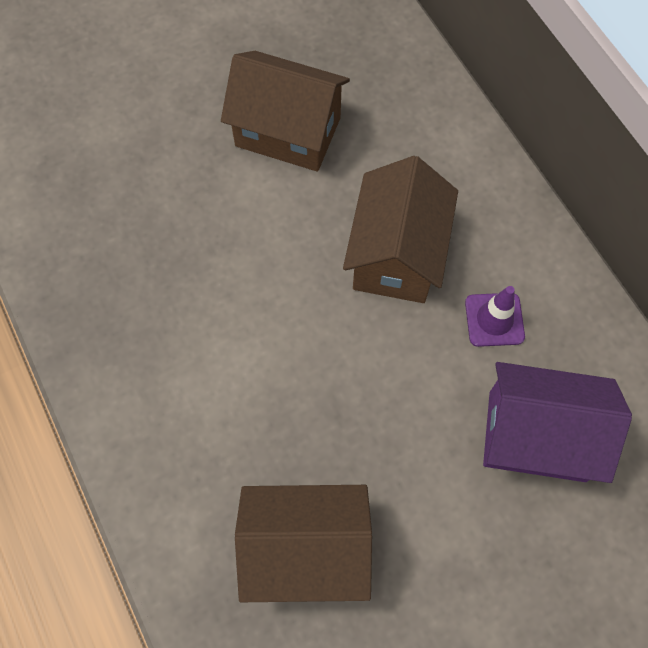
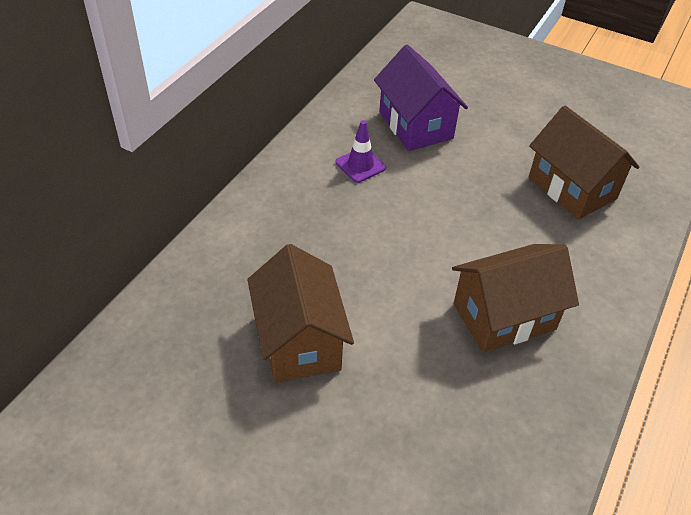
camera: 125 degrees left, 20 degrees down
brown house [343,156,458,303] -> brown house moved to [452,244,579,353]

